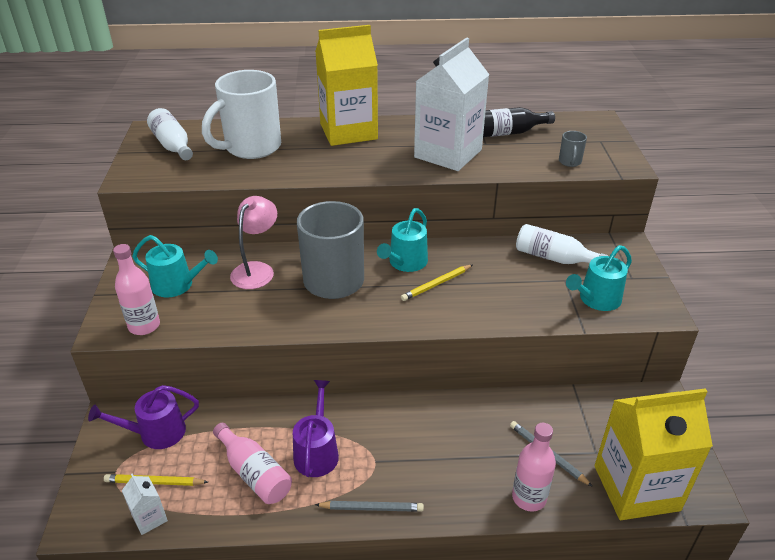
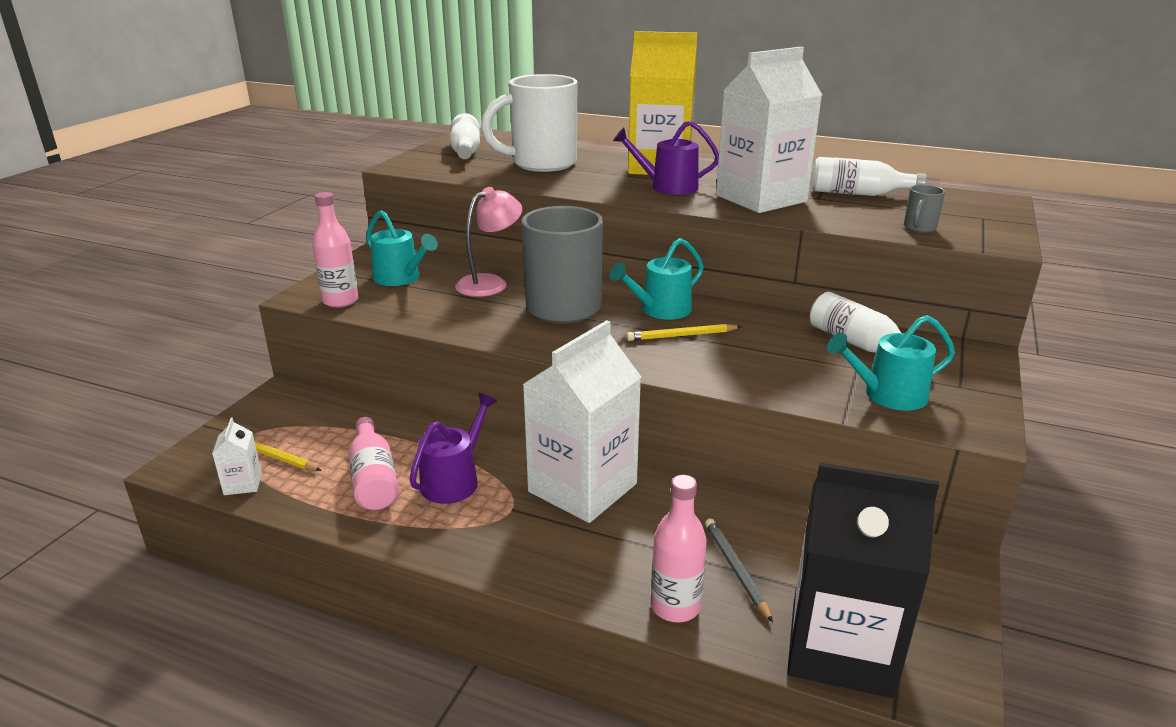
camera: 25 degrees right, 10 degrees down
purple watering can [88,385,199,449] -> purple watering can moved to [613,121,719,195]
grey pencil [315,501,424,512] -> none
black bottle [483,107,555,137] -> white bottle [812,157,926,196]
yellow carton [594,388,713,520] -> black carton [787,463,939,698]
none -> white carton [522,320,641,523]

